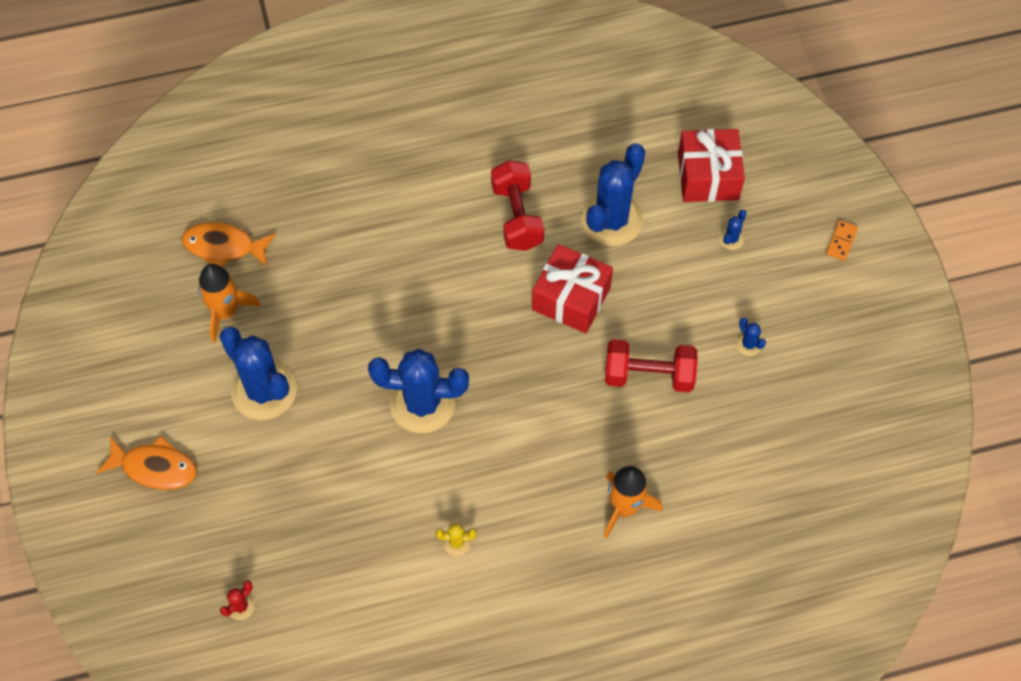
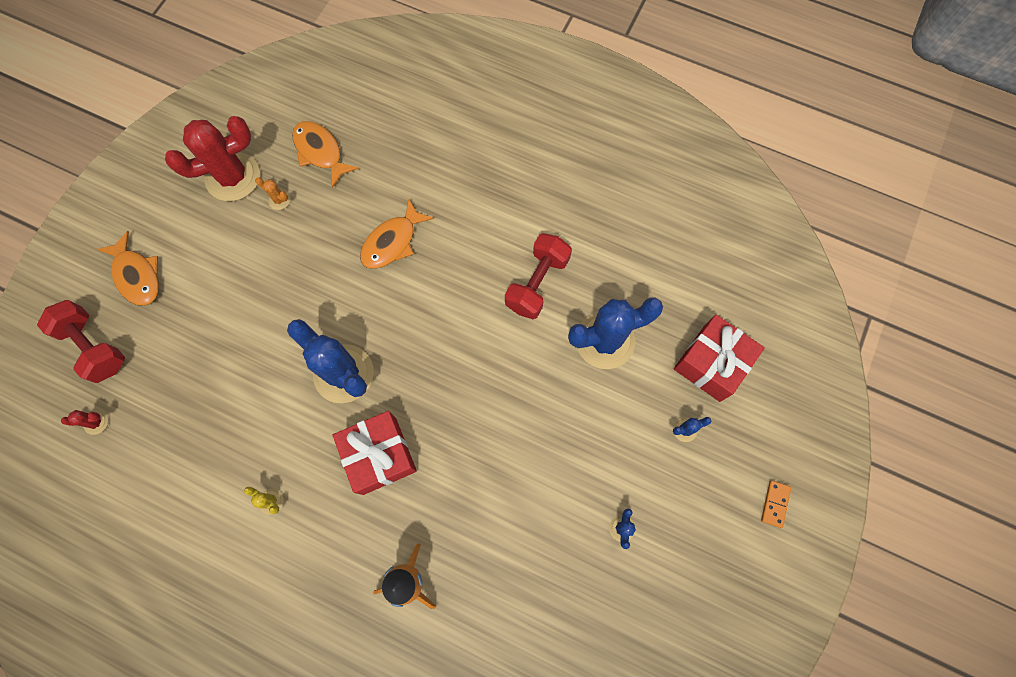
camera: 40 degrees right, 10 degrees up
orange rocket [198,264,261,343] -> orange cactus [255,177,291,210]
blue cactus [220,327,297,420] -> none
red gift [532,244,613,333] -> red gift moved to [333,411,417,495]
red dumbbell [605,339,698,392] -> red dumbbell moved to [37,300,125,383]
orange domino [826,220,858,261] -> orange domino turned 45 degrees counterclockwise [761,480,791,528]
none -> red cactus [165,116,260,201]
none -> orange fish [360,198,434,269]

